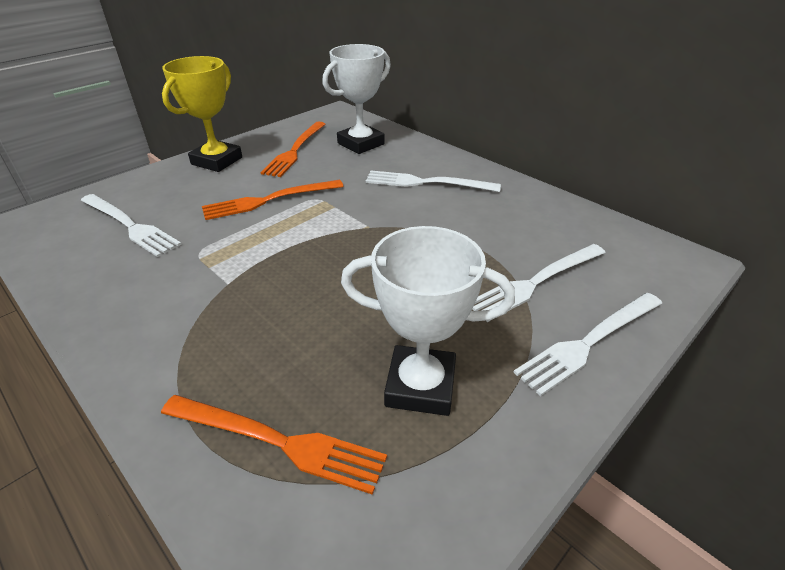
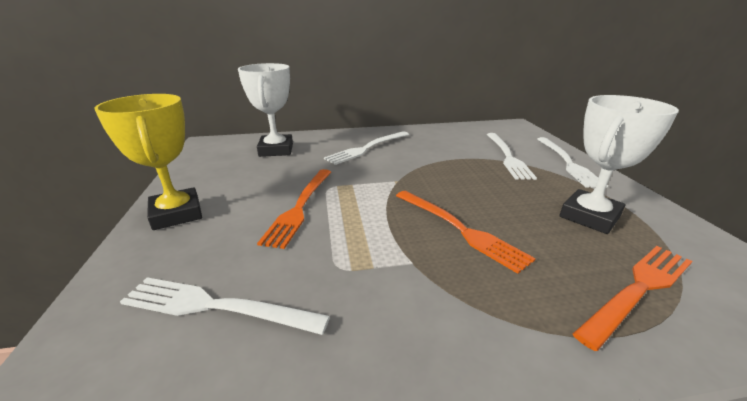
camera: 55 degrees left, 10 degrees down
white fork [81,194,181,257] -> white fork turned 150 degrees counterclockwise [120,277,330,335]
orange fork [260,122,325,177] -> orange fork moved to [396,191,536,274]

